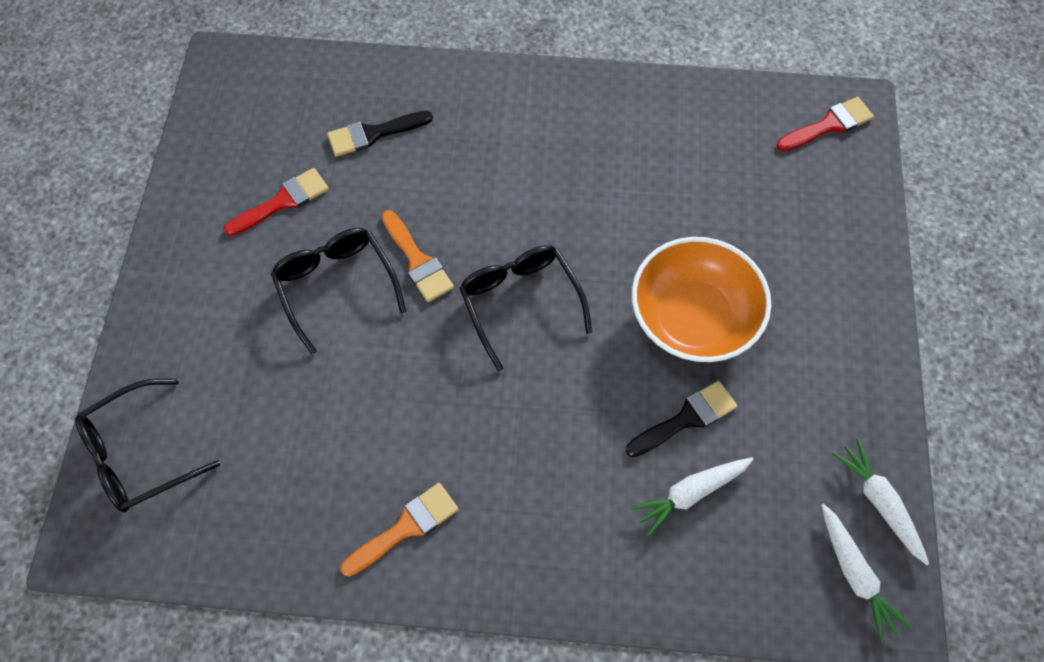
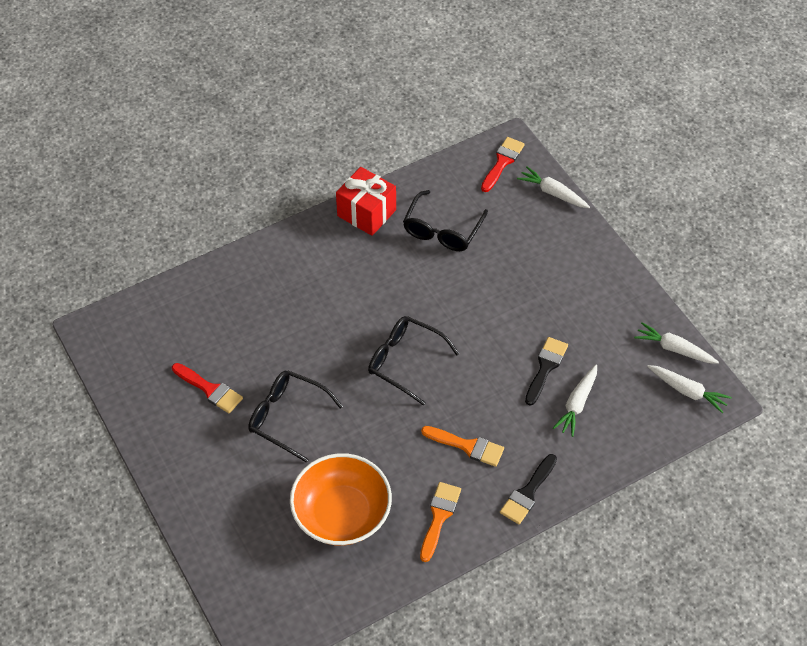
camera: 35 degrees left, 10 degrees down
black glasses [75,379,220,512] -> black glasses moved to [403,190,488,251]
red brush [223,168,329,236] -> red brush turned 105 degrees clockwise [172,363,243,413]
black brush [327,110,433,157] -> black brush moved to [500,454,557,524]
orange brush [382,210,454,302] -> orange brush moved to [421,426,504,467]
orange bowl [632,237,771,362] -> orange bowl moved to [290,453,392,546]
none -> red gift [336,167,396,236]
none -> white carrot [517,166,590,208]

